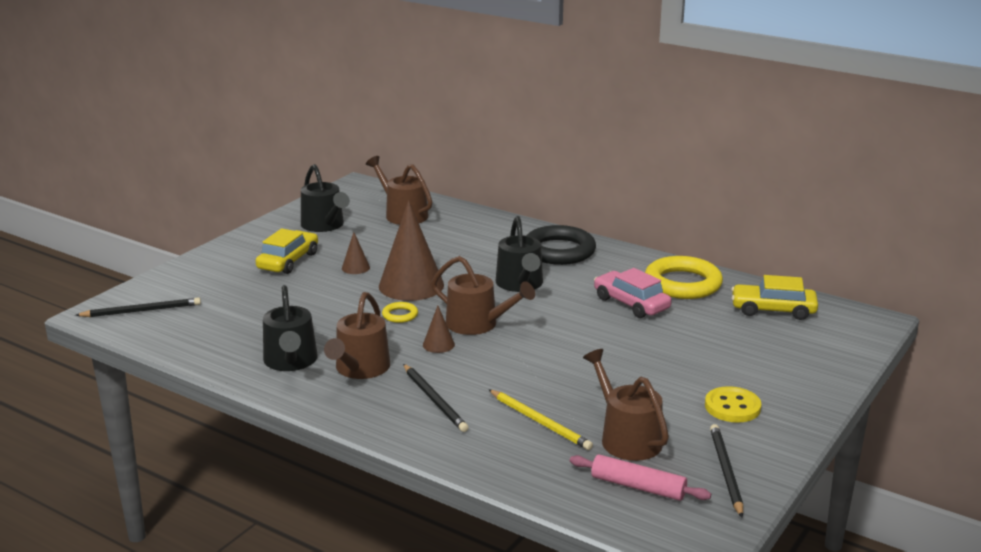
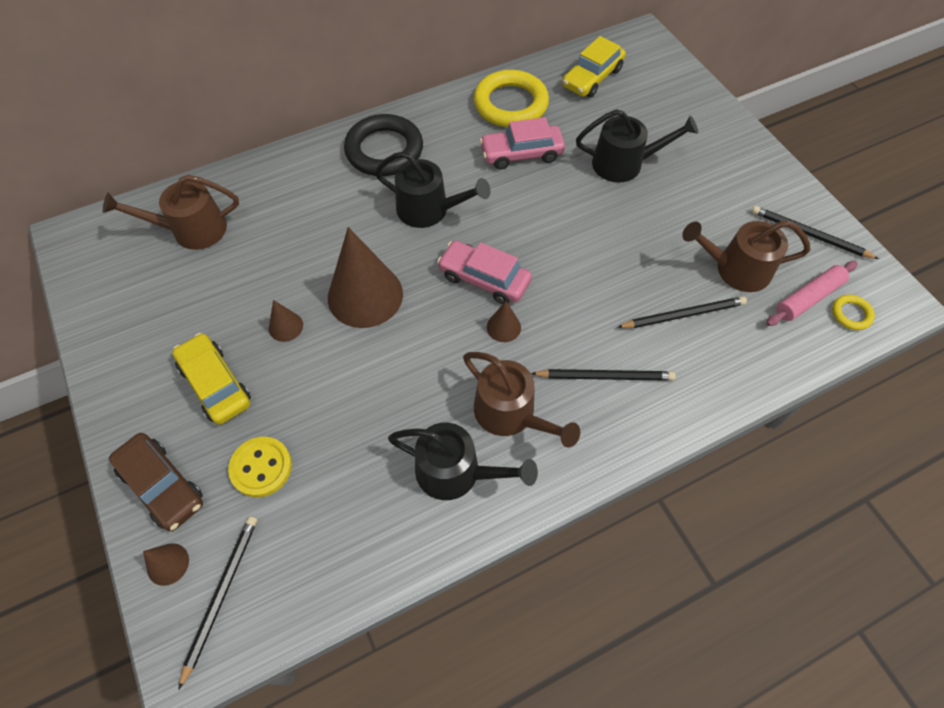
camera: 60 degrees left, 35 degrees up
black watering can [301,164,350,232] -> black watering can moved to [576,109,698,183]
yellow ring [382,302,418,323] -> yellow ring moved to [832,295,875,330]
brown watering can [431,256,535,335] -> pink car [437,241,532,304]
yellow pencil [488,389,593,450] -> black pencil [617,296,747,328]
yellow button [705,386,762,423] -> yellow button moved to [228,437,292,497]
none -> brown car [109,433,203,531]
none -> brown cone [143,543,189,586]

